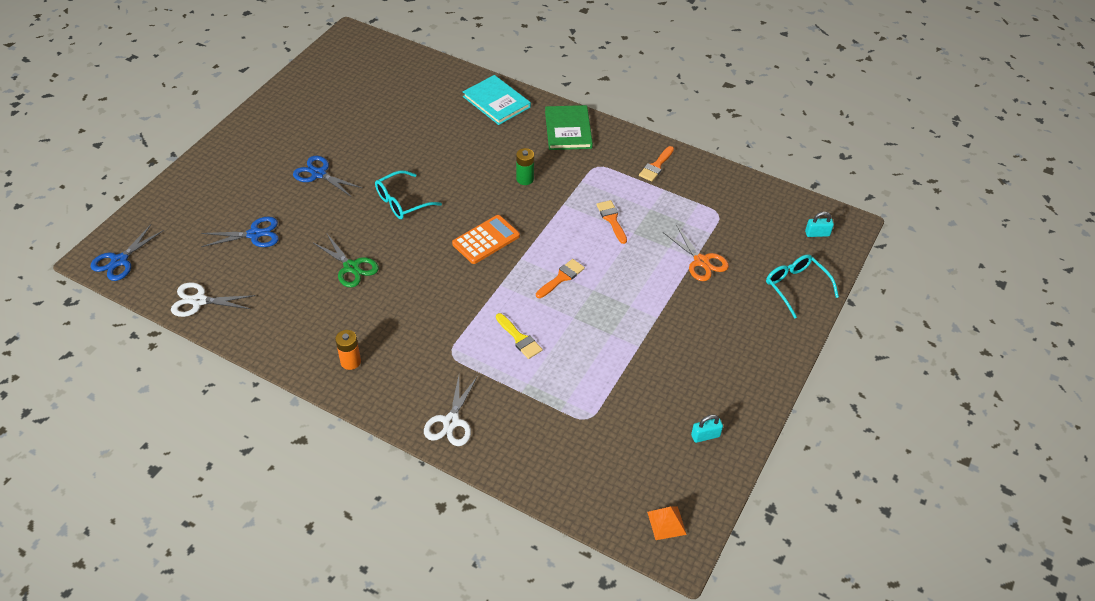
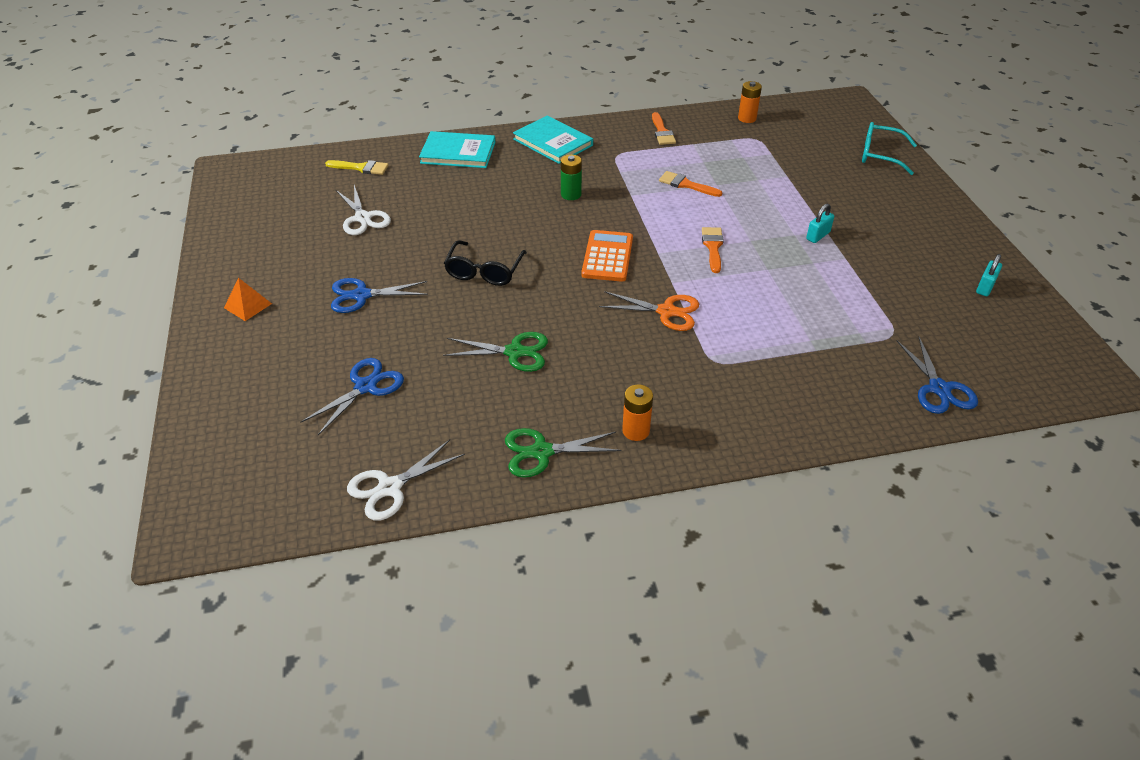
camera: 40 degrees left, 5 degrees down
blue scissors [90,225,164,281] -> blue scissors moved to [896,337,978,414]
turquoise glasses [375,170,442,219] -> black glasses [444,240,527,286]
white scissors [424,376,478,446] -> white scissors moved to [336,185,391,235]
yellow brush [496,313,543,359] -> yellow brush moved to [325,160,389,175]
green book [545,105,593,150] -> turquoise book [513,116,593,164]
orange pyramid [647,506,687,540] -> orange pyramid moved to [224,278,272,321]
orange scissors [663,225,729,281] -> orange scissors moved to [599,291,699,331]
turquoise padlock [805,212,834,237] -> turquoise padlock moved to [806,204,834,243]
none -> green scissors [505,428,621,478]
none -> orange battery [738,81,762,123]

